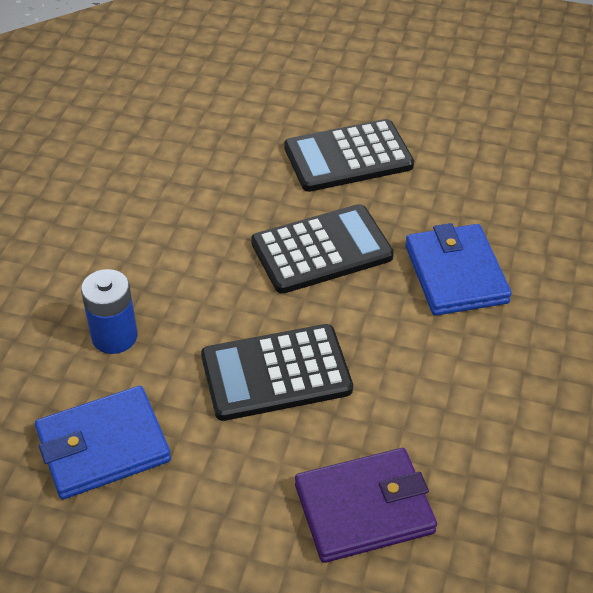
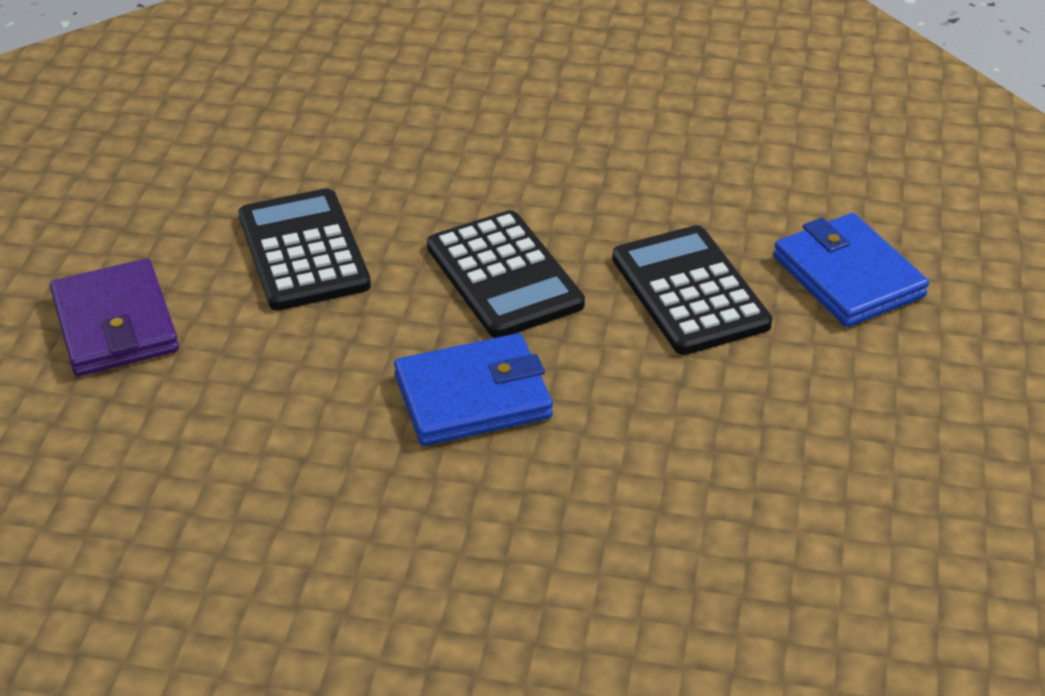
camera: 85 degrees right, 5 degrees down
blue wallet [35,386,171,500] -> blue wallet moved to [773,213,929,327]
blue battery [81,269,137,354] -> none

